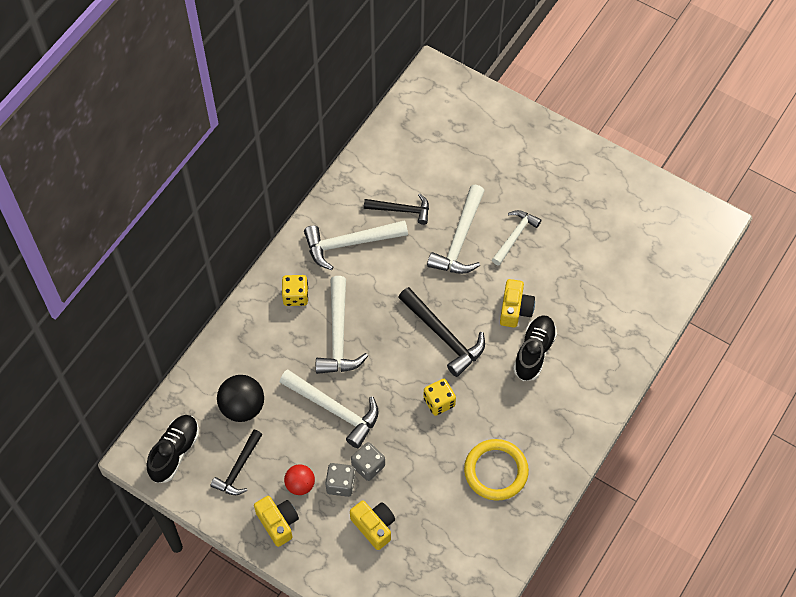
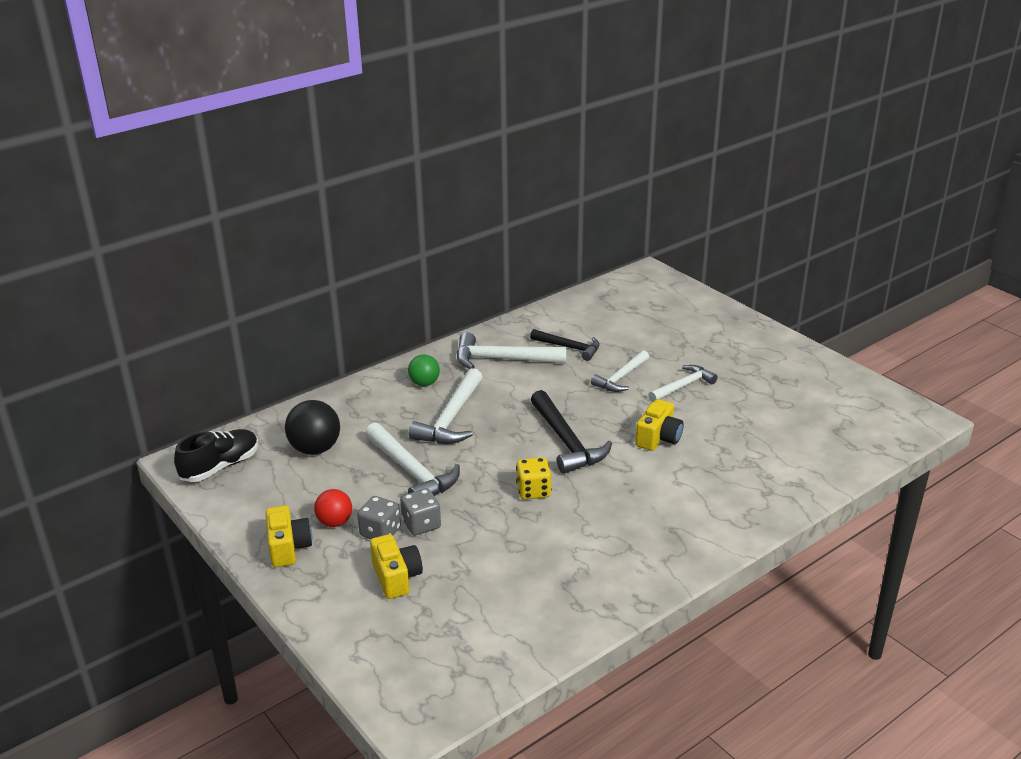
camera: 20 degrees right, 30 degrees down
black hammer [211,430,262,495] -> none
yellow dice [282,275,308,306] -> green ball [408,354,440,386]
white hammer [427,185,485,274] -> white hammer [591,350,649,392], size x0.66
yellow ring [464,439,529,501] -> none
black shoe [513,315,557,381] -> none

